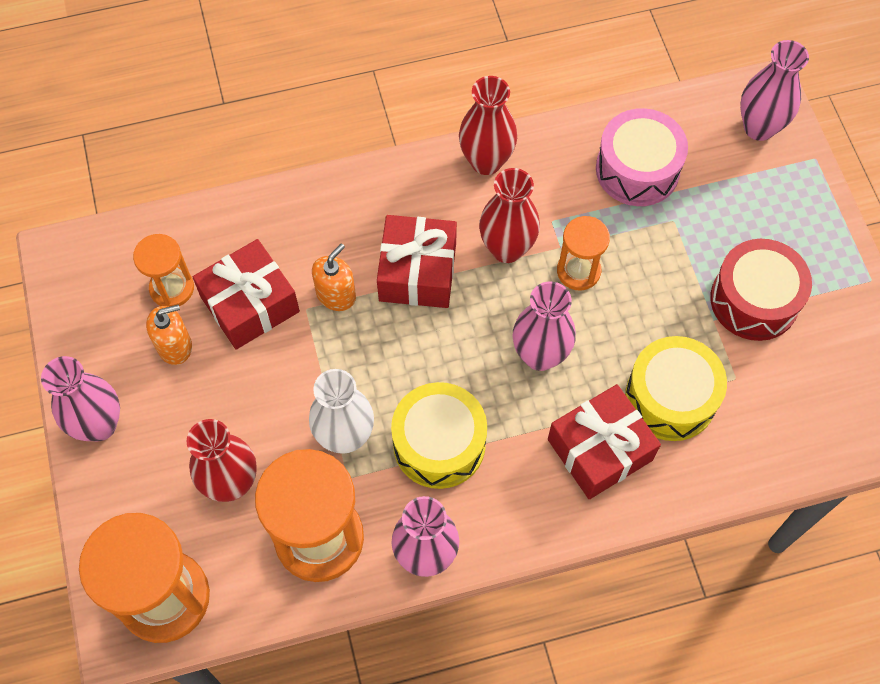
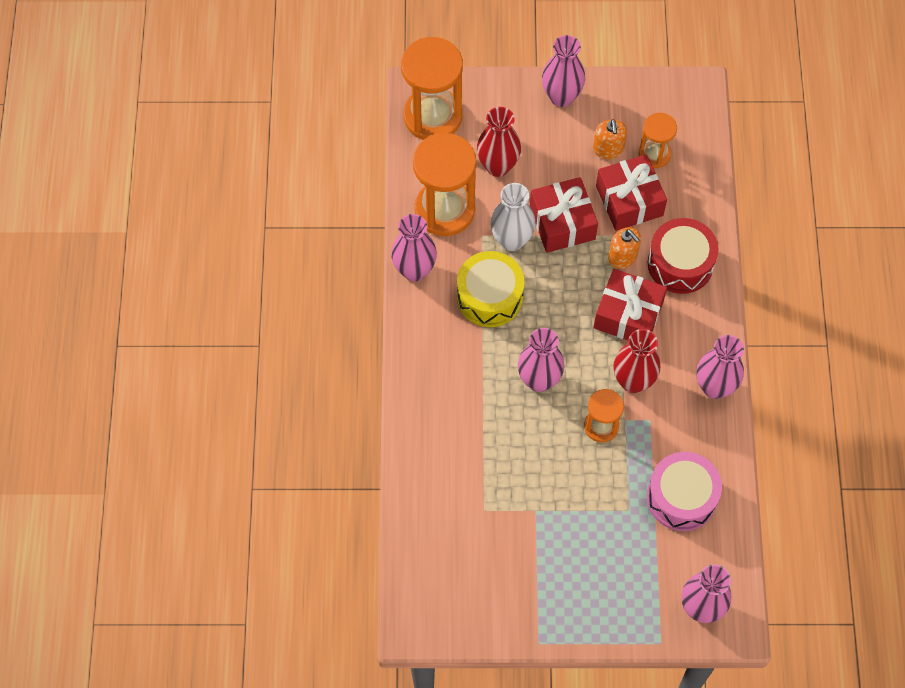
camera: 105 degrees right, 0 degrees up
red vase [459,76,517,175] -> pink vase [697,335,744,399]
red gift [548,384,661,499] -> red gift moved to [530,177,598,253]
yellow drum [625,336,727,441] -> none
red drum [710,239,812,341] -> red drum moved to [648,218,718,294]

